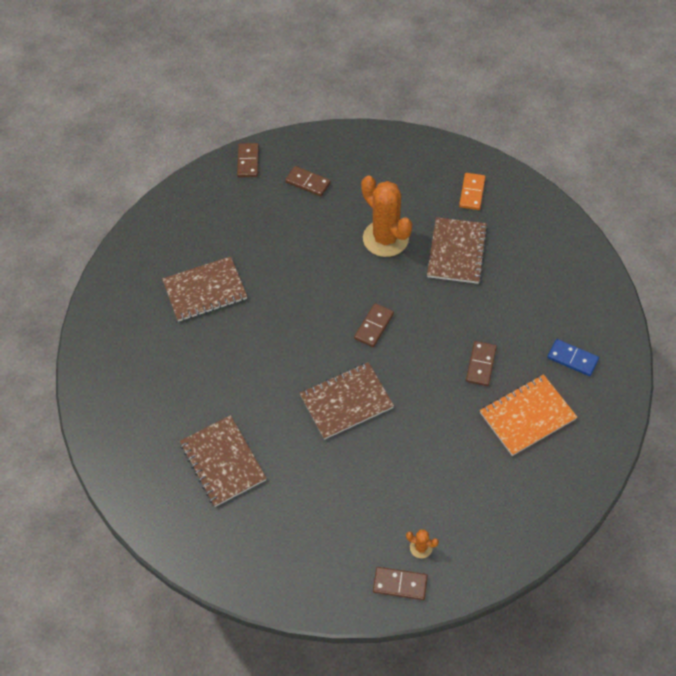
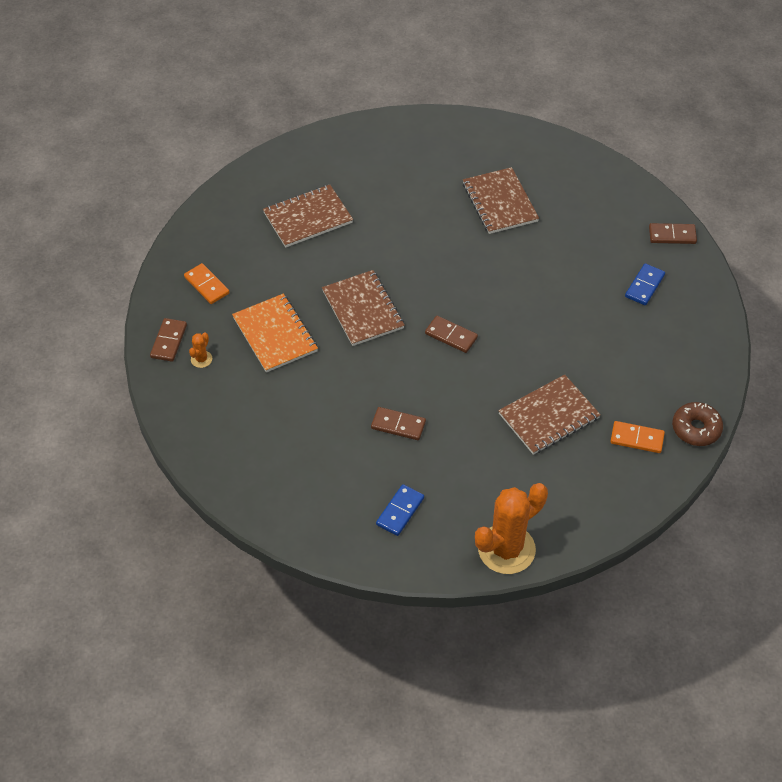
camera: 90 degrees right, 5 degrees down
brown domino [285,166,331,196] -> blue domino [625,263,665,305]
orange cactus [361,176,412,257] -> orange cactus moved to [475,483,548,574]
brown notebook [427,217,488,284] -> brown notebook turned 45 degrees counterclockwise [498,374,601,455]
orange notebook [480,374,577,456] -> orange notebook moved to [232,294,318,373]
none -> orange domino [184,263,229,304]
none -> brown donut [672,402,723,446]

